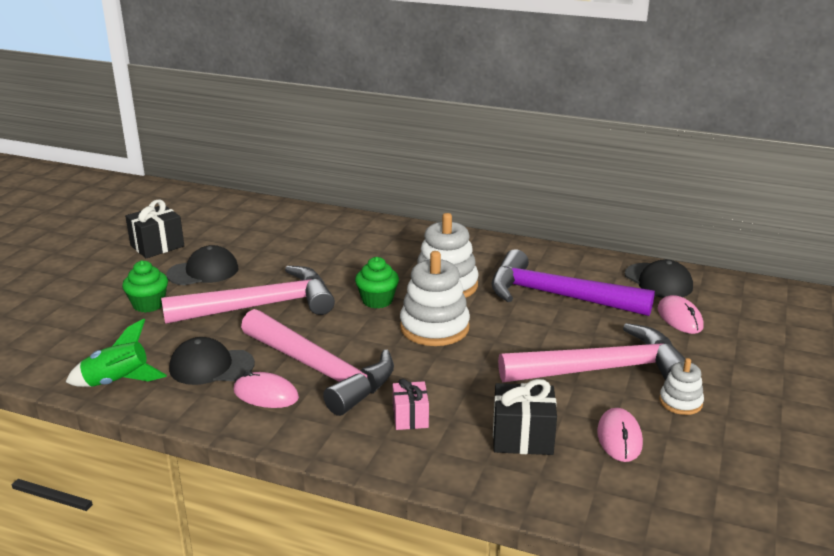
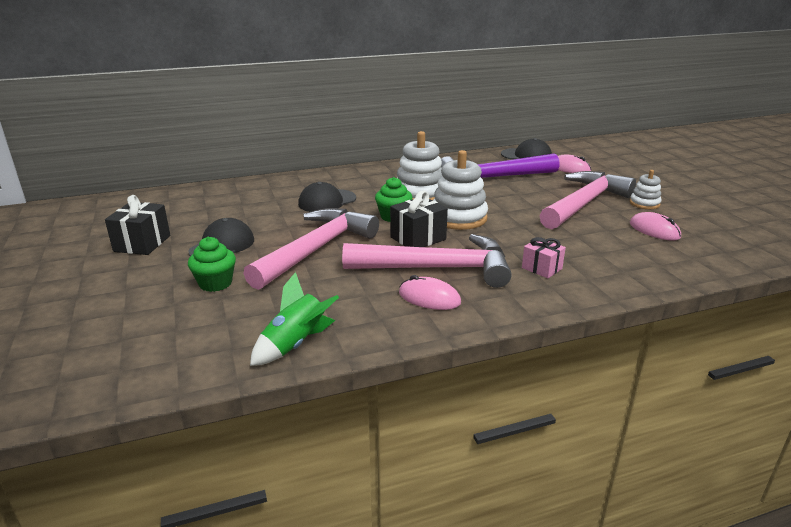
camera: 40 degrees left, 0 degrees up
black cap [169,337,255,385] -> black cap moved to [298,182,356,212]
pink mouse [233,371,299,408] -> pink mouse turned 45 degrees clockwise [399,275,461,310]
black gift [493,379,557,455] -> black gift moved to [390,190,448,247]

